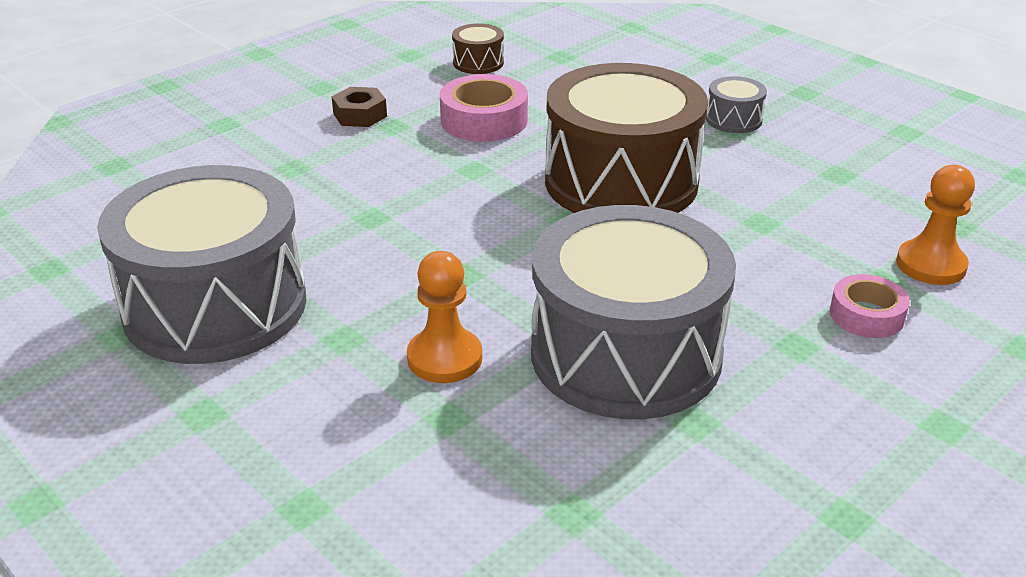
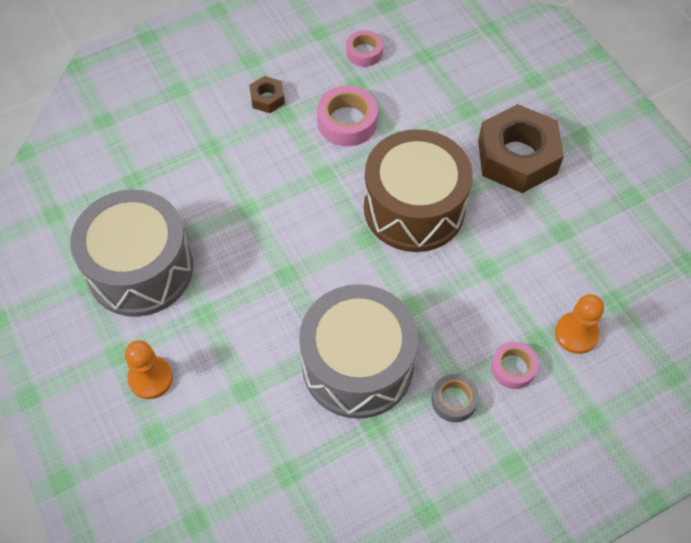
camera: 15 degrees right, 25 degrees up
orange pawn [407,251,482,383] -> orange pawn moved to [125,340,173,399]
brown drum [452,23,504,74] -> pink tape [346,30,383,67]
grey drum [706,76,767,133] -> brown nut [478,104,564,193]
none -> grey tape [432,374,479,422]

